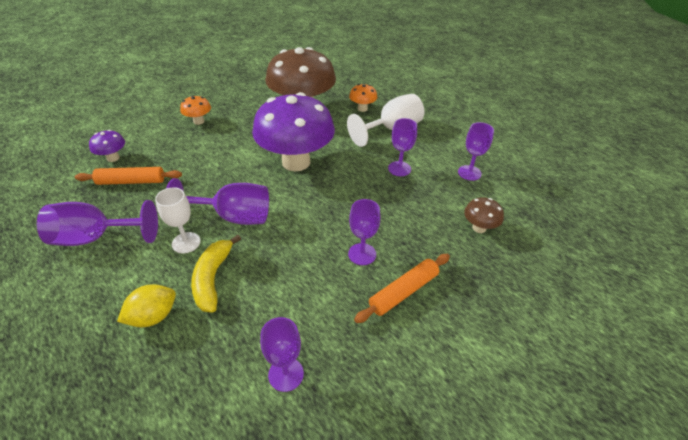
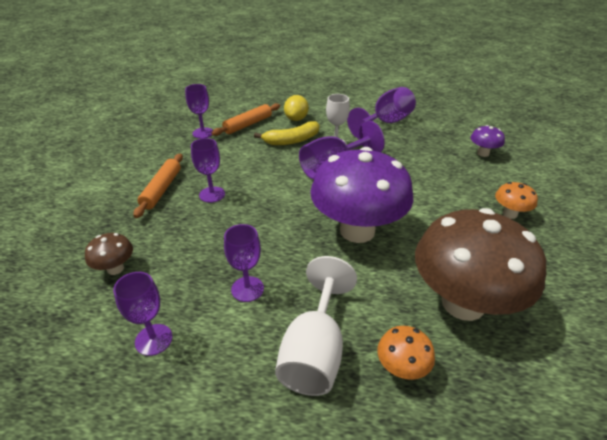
camera: 140 degrees right, 5 degrees down
orange rolling pin [75,167,182,185] -> orange rolling pin moved to [212,103,280,136]
yellow banana [191,235,241,313] -> yellow banana turned 105 degrees clockwise [254,121,319,145]

